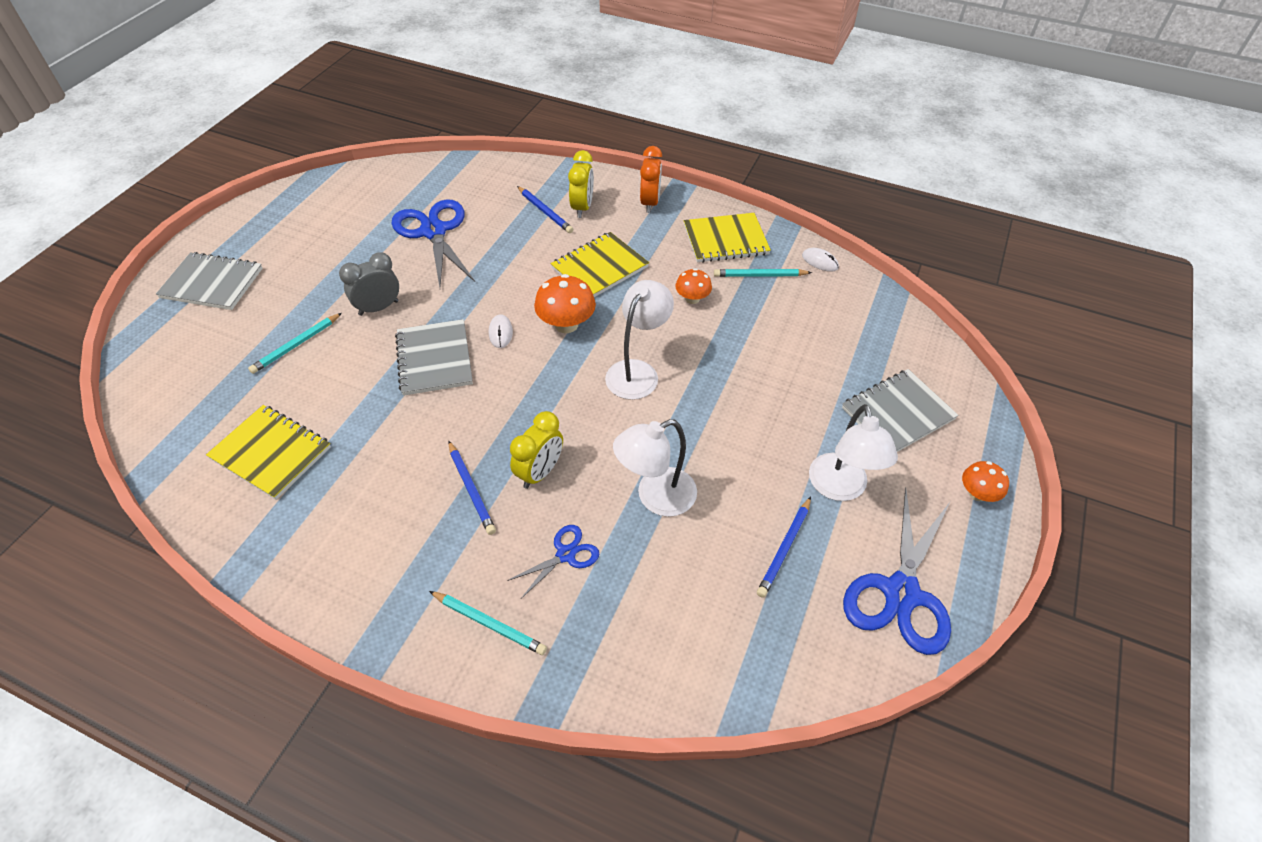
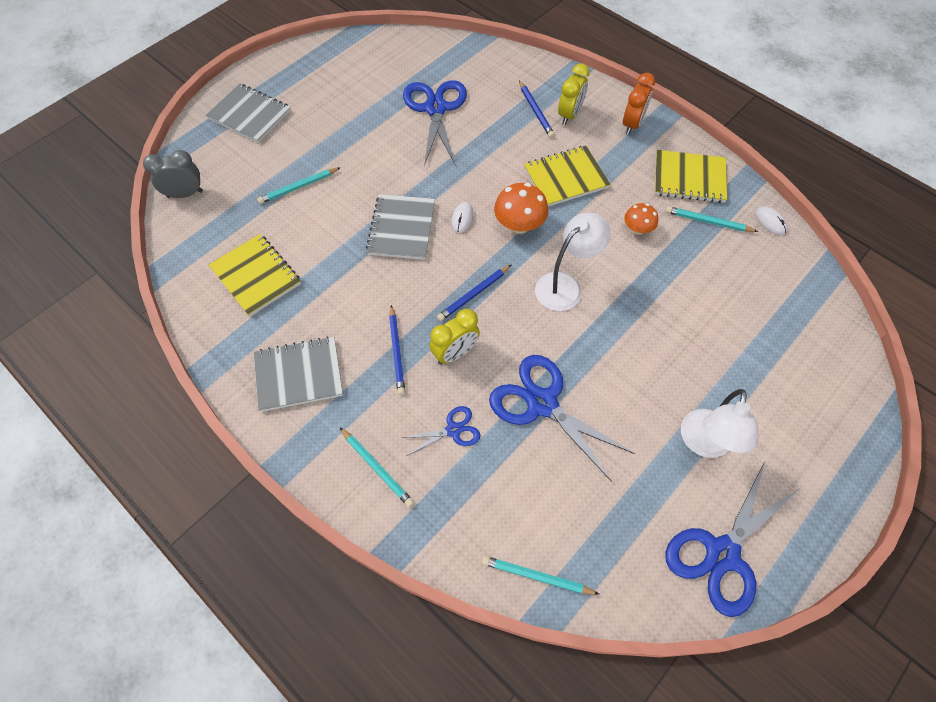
camera: 20 degrees right, 10 degrees up
grey clock [339,252,399,316] -> grey clock moved to [143,150,203,198]
white lamp [613,419,697,517] -> blue scissors [489,355,635,482]
blue pencil [757,497,811,598] -> blue pencil moved to [437,265,511,321]
grey notebook [842,369,958,452] -> grey notebook moved to [254,336,343,412]
orange mushroom [962,461,1009,502] -> none
none -> turquoise pencil [482,556,599,595]

